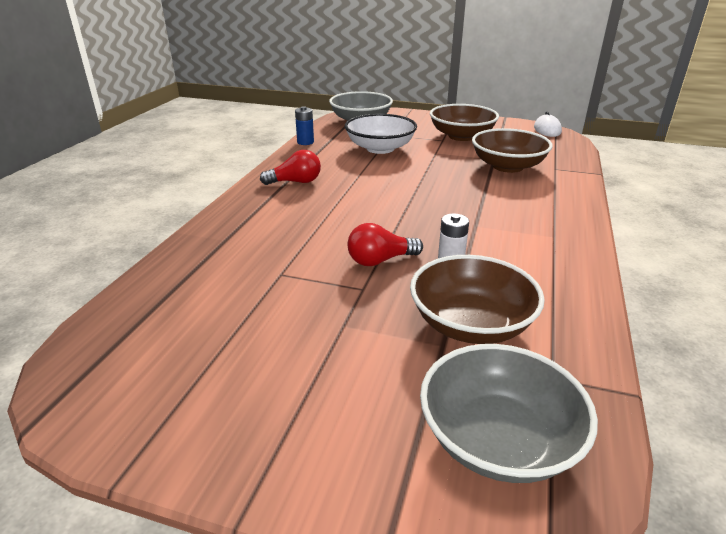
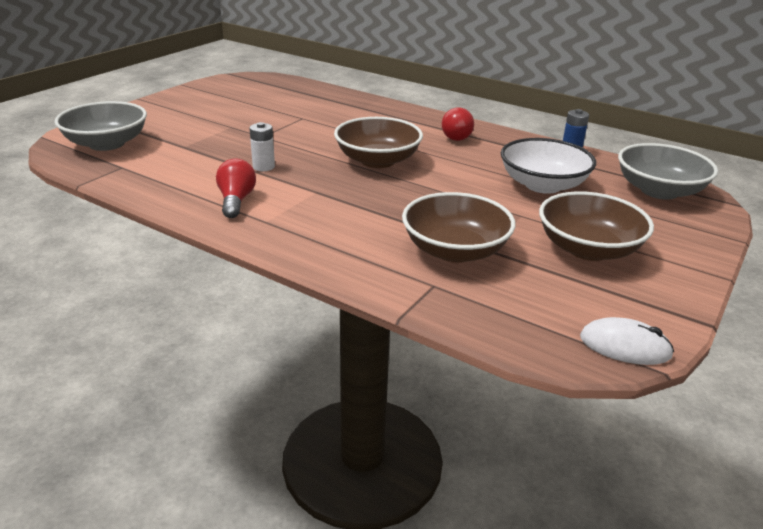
camera: 105 degrees right, 0 degrees up
red light bulb [347,223,423,266] -> red light bulb moved to [216,158,256,218]
brown bowl [410,255,545,344] -> brown bowl moved to [334,117,423,168]

